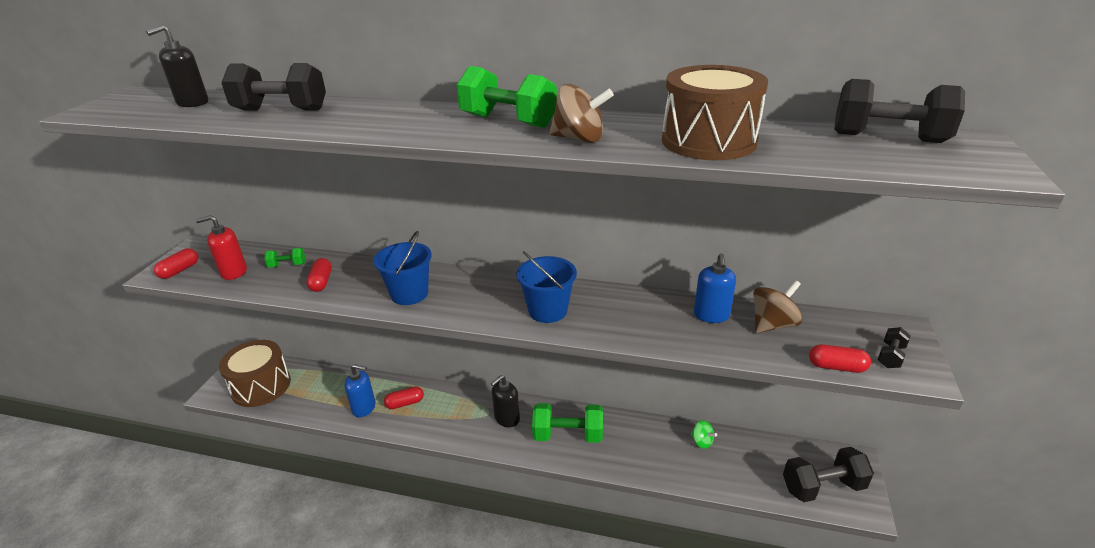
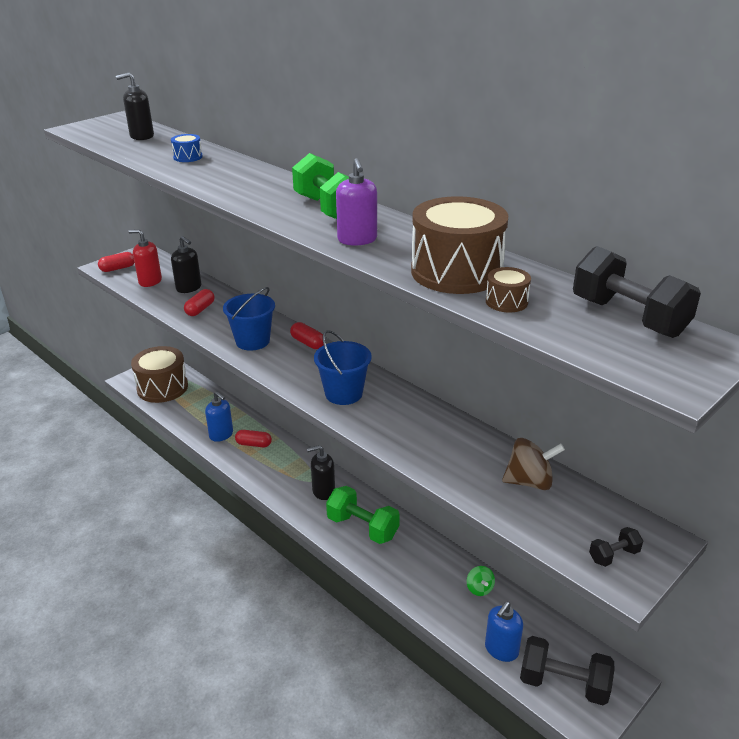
camera: 30 degrees right, 0 degrees up
black dumbbell [221,63,326,111] -> blue drum [171,134,203,162]
green dumbbell [264,248,305,268] -> black soap dispenser [171,236,201,293]
brown spinning top [549,84,614,143] -> purple soap dispenser [336,158,377,246]
blue soap dispenser [694,253,736,323] -> blue soap dispenser moved to [485,602,523,662]
red capsule [809,344,871,373] -> red capsule moved to [290,322,324,349]
none -> brown drum [486,267,531,313]

